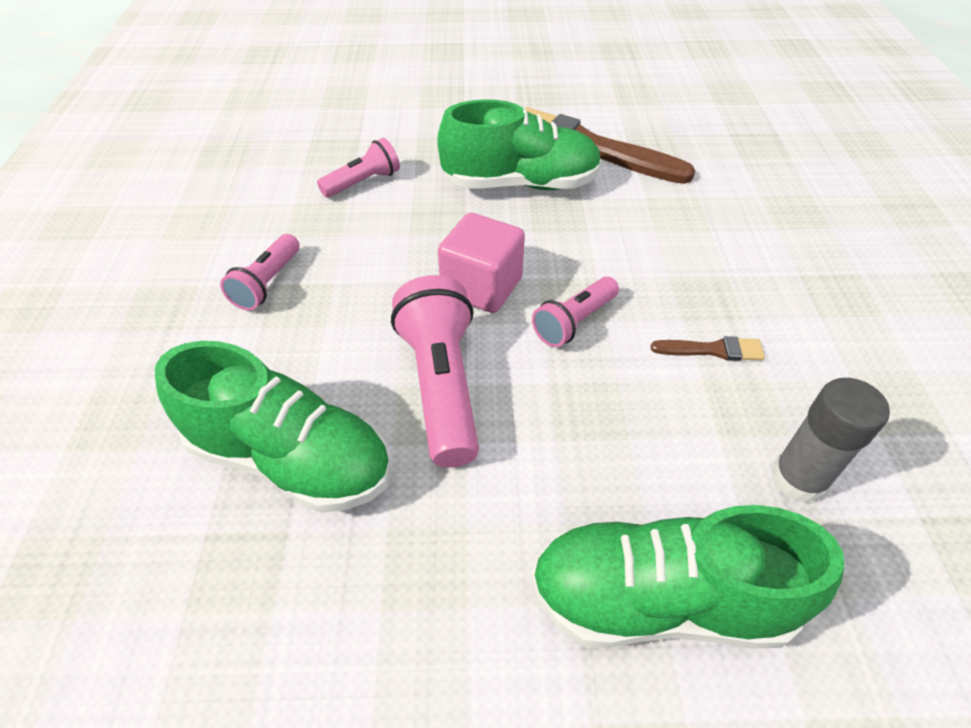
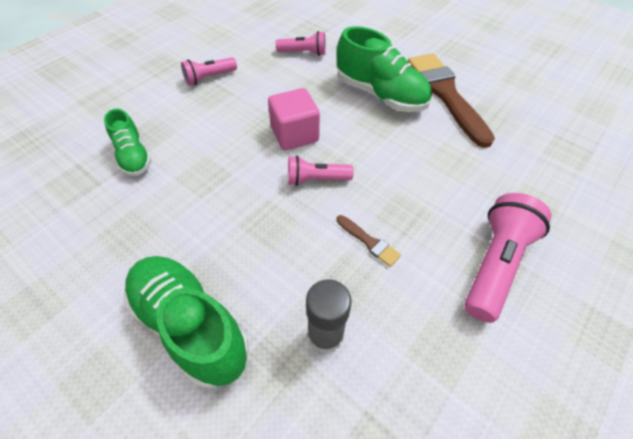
camera: 40 degrees right, 5 degrees up
green shoe [155,341,391,513] -> green shoe [104,108,152,176], size x0.59
pink flashlight [391,275,479,468] -> pink flashlight moved to [464,193,551,323]

